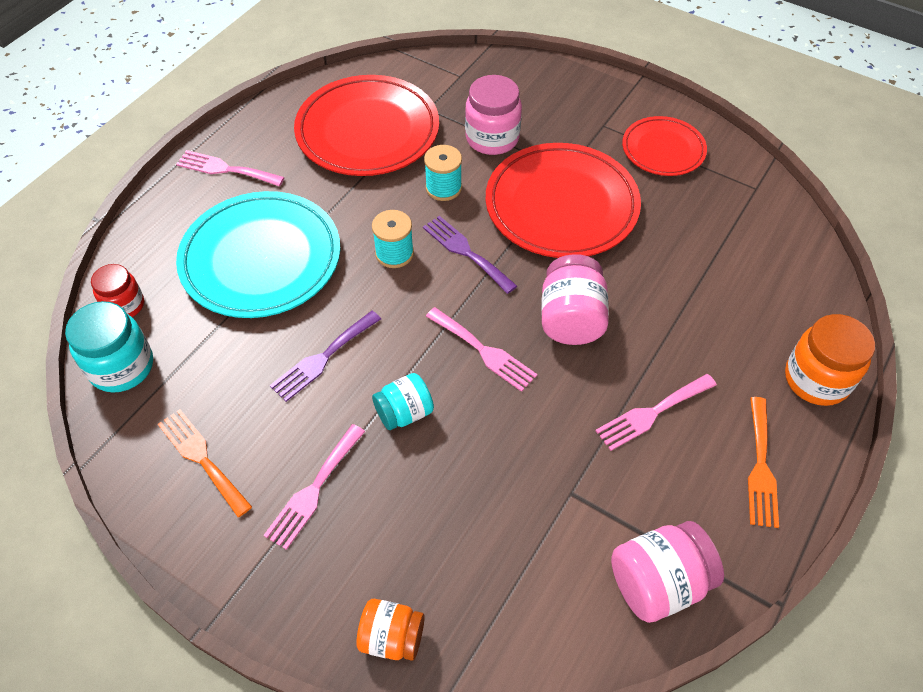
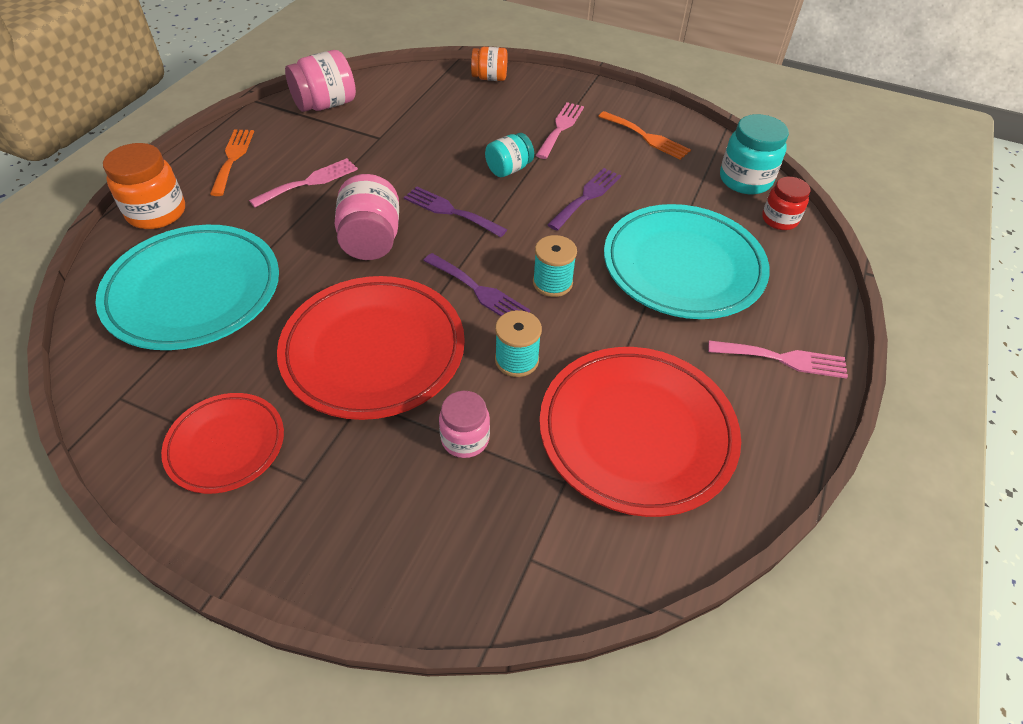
camera: 170 degrees right, 5 degrees down
pink fork [426,307,537,392] -> purple fork [404,186,507,237]
pink jar [465,75,522,155] -> pink jar [439,391,490,458], size x0.65
none -> turquoise plate [95,225,279,350]

